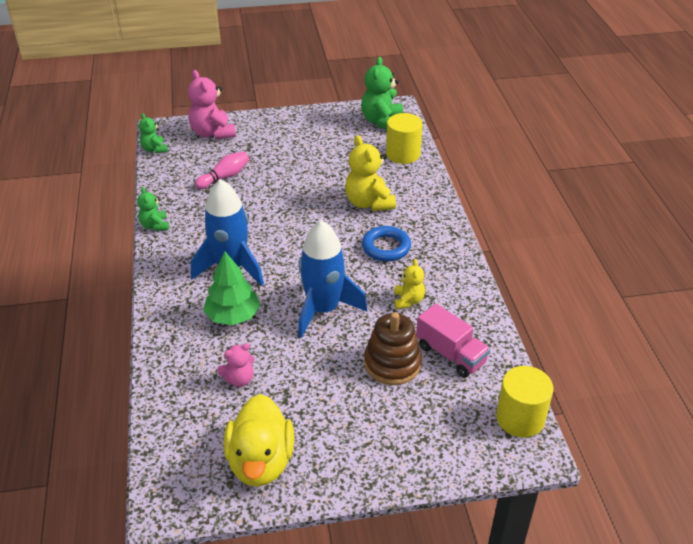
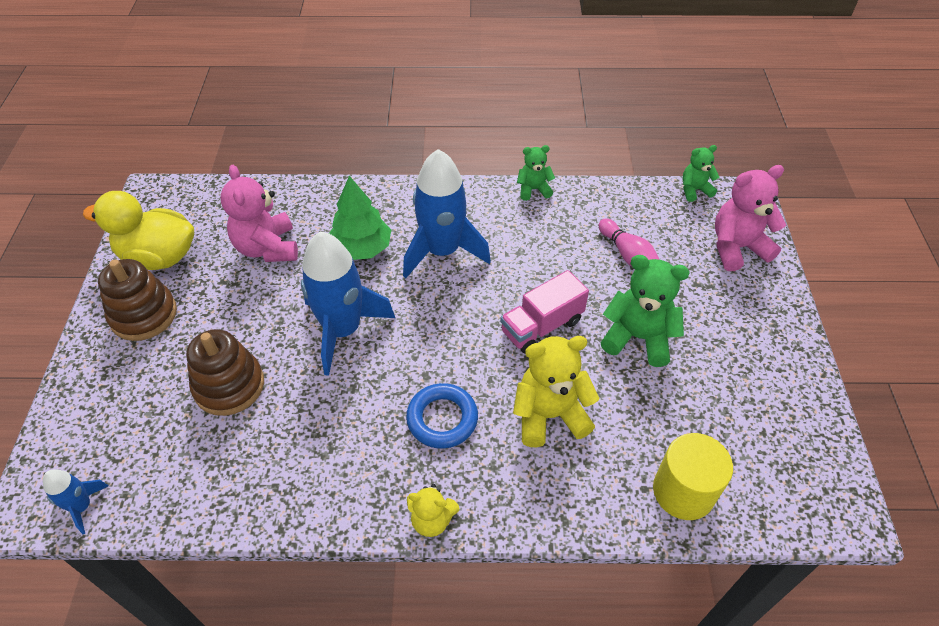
camera: 100 degrees right, 10 degrees up
pink teddy bear [217,343,255,387] -> pink teddy bear [221,165,298,262], size x1.74
green teddy bear [361,57,403,130] -> green teddy bear moved to [600,255,690,367]
yellow teddy bear [394,259,425,309] -> yellow teddy bear moved to [407,484,459,537]
pink truck [416,304,490,378] -> pink truck moved to [500,270,589,354]
yellow cylinder [496,366,553,438] -> blue rocket [43,469,108,534]
none -> brown stacking toy [98,259,177,341]

